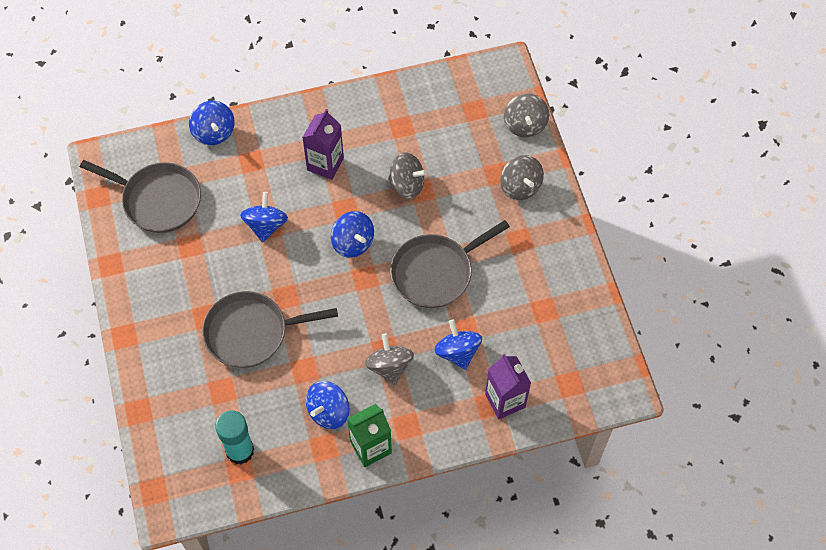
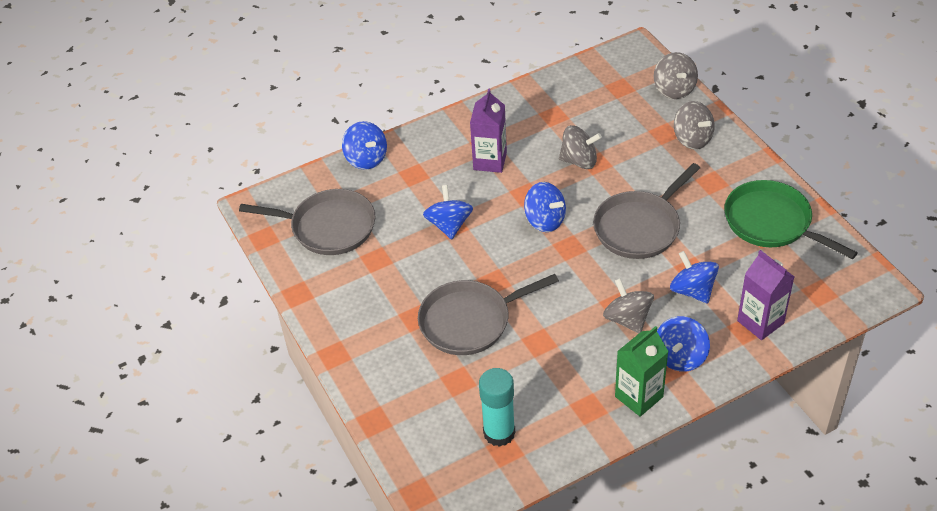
camera: 10 degrees left, 15 degrees down
blue spinning top [306,381,350,429] -> blue spinning top moved to [657,316,710,372]
none -> green pan [724,180,858,259]

